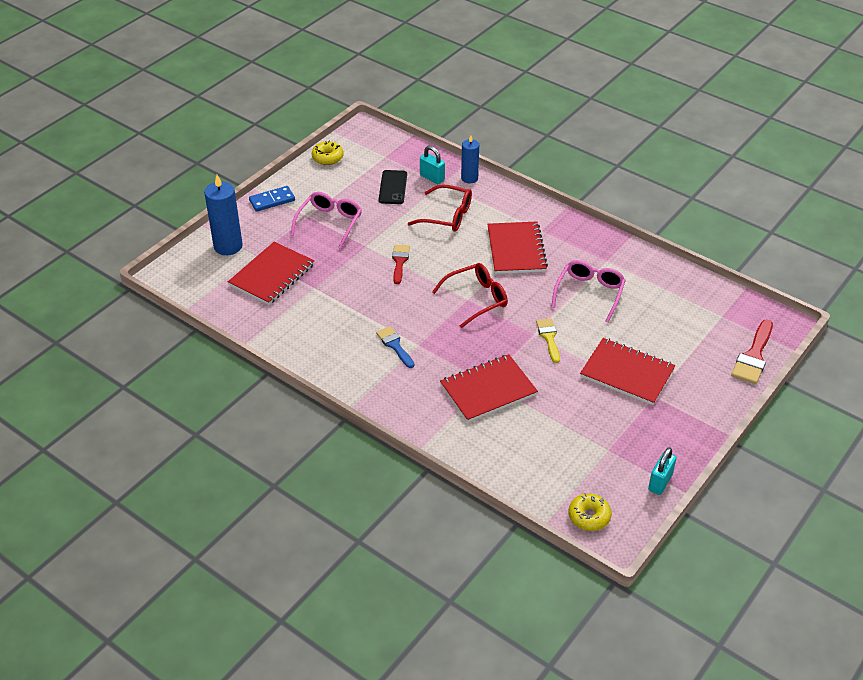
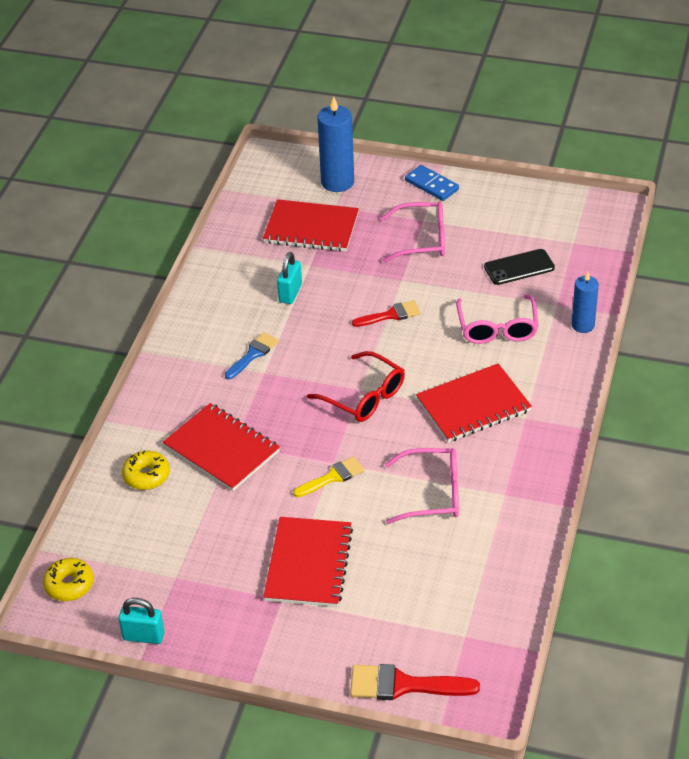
camera: 70 degrees right, 0 degrees up
yellow donut [312,140,344,165] -> yellow donut moved to [122,451,170,490]
red glasses [408,184,472,232] -> pink glasses [456,295,539,344]
turquoise padlock [420,146,445,184] -> turquoise padlock moved to [277,252,302,304]

